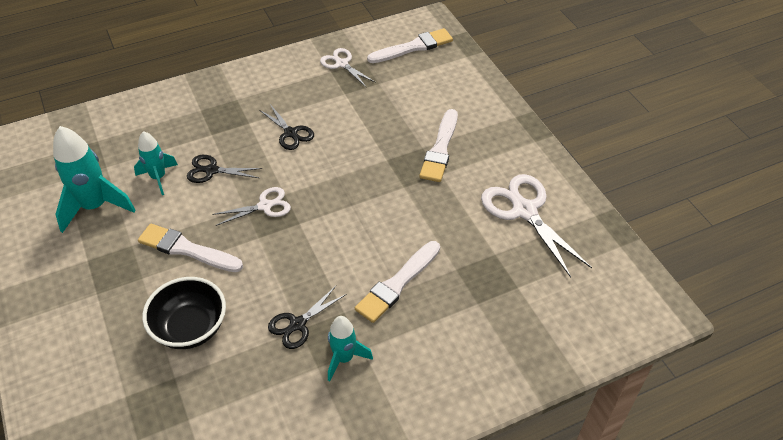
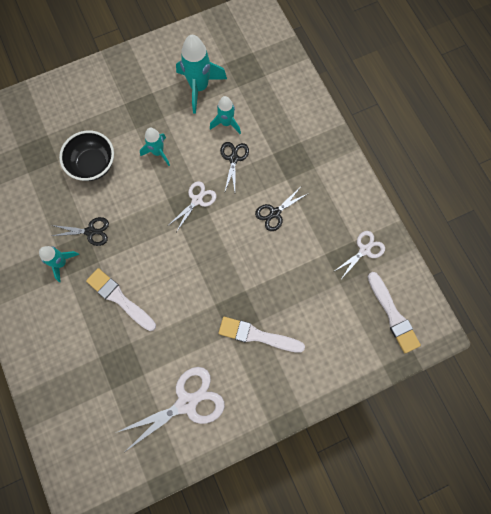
camera: 90 degrees right, 25 degrees up
white brush [138,224,243,272] -> turquoise rocket [140,128,170,166]
white scissors [212,187,291,226] -> white scissors turned 120 degrees counterclockwise [169,181,216,232]
black scissors [268,286,347,349] -> black scissors turned 135 degrees clockwise [52,217,109,246]

